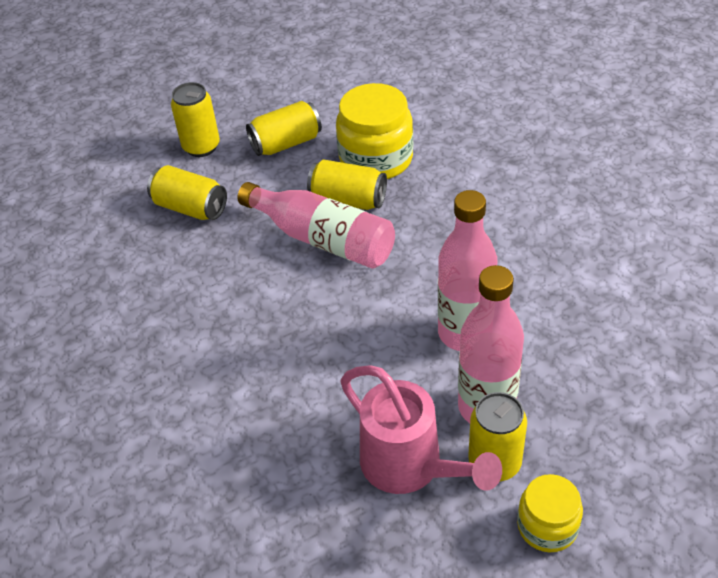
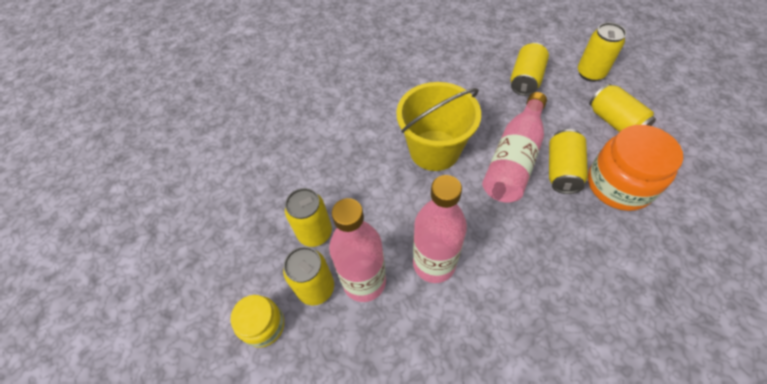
camera: 85 degrees right, 10 degrees up
yellow jar [336,83,413,179] -> orange jar [588,125,683,211]
pink watering can [340,365,502,494] -> yellow can [285,188,332,247]
none -> yellow bucket [396,82,481,171]

